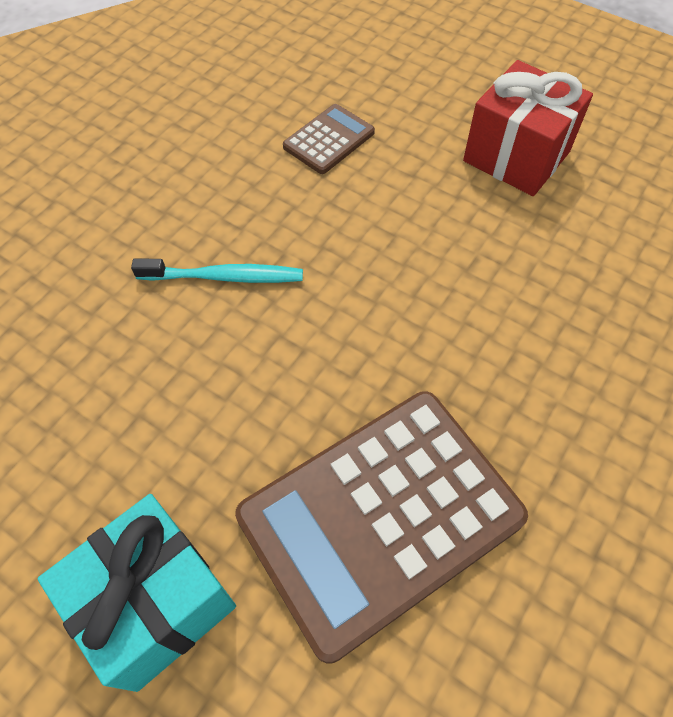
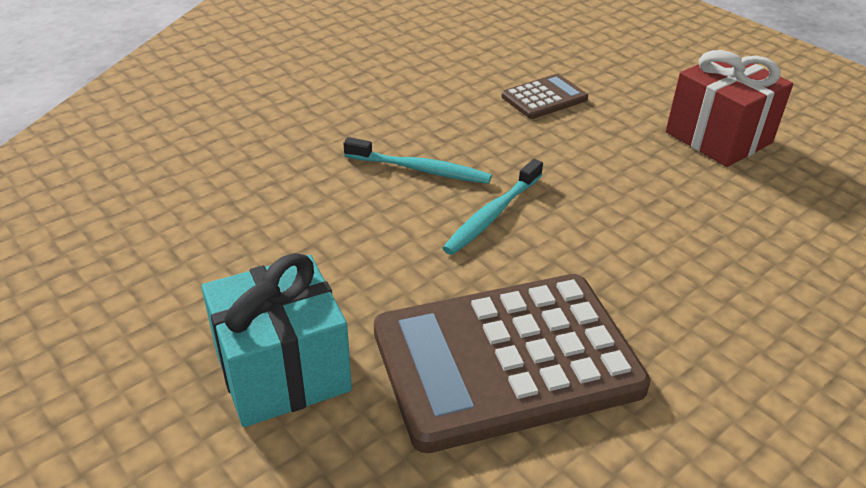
camera: 15 degrees right, 20 degrees down
none -> turquoise toothbrush [442,159,543,255]

